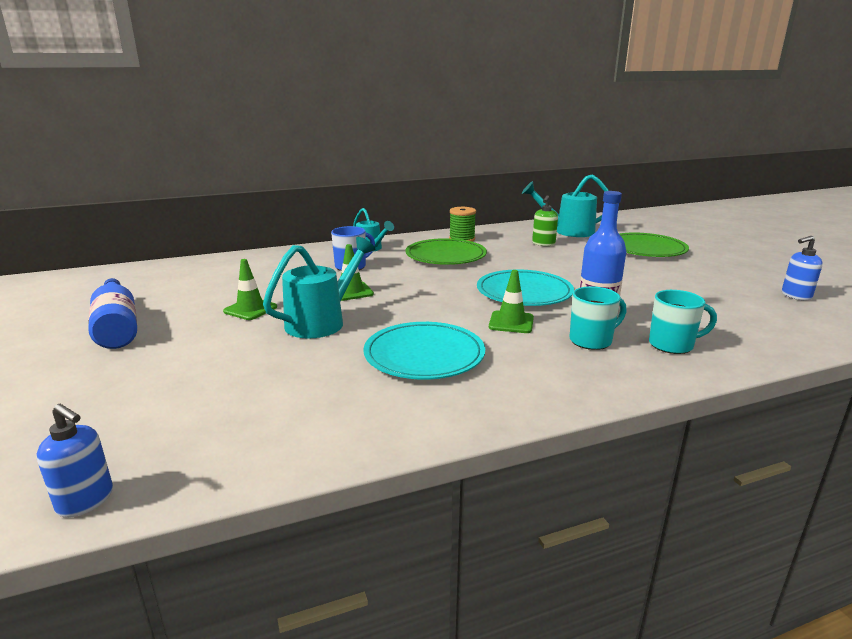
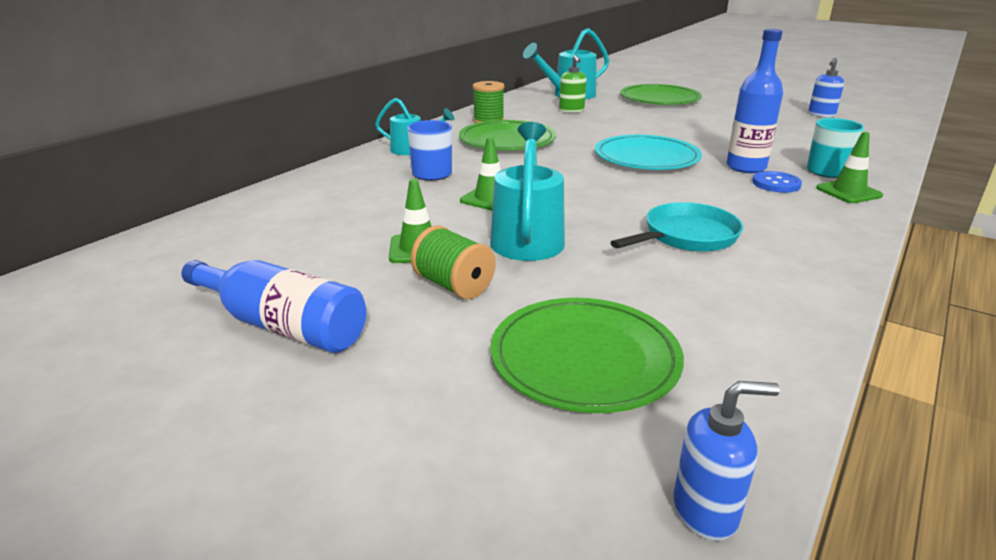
camera: 35 degrees left, 5 degrees up
turquoise plate [363,322,485,380] -> turquoise pan [610,202,743,252]
green traffic cone [489,270,534,333] -> green traffic cone moved to [816,132,883,203]
turquoise mug [570,286,626,350] -> blue button [752,171,802,193]
none -> green spool [411,225,496,299]
none -> green plate [490,298,684,413]

